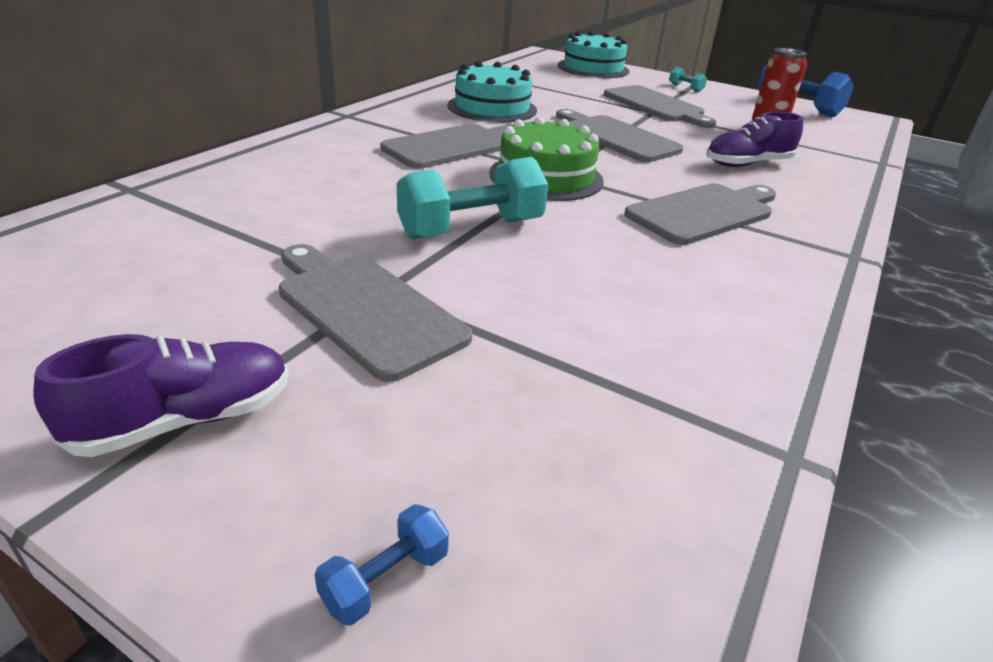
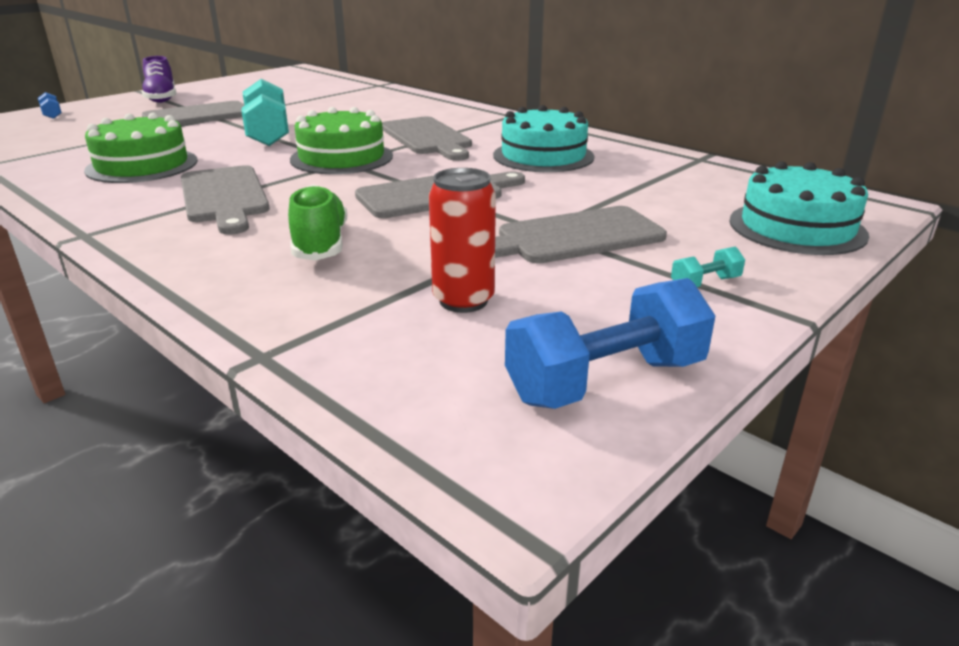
camera: 105 degrees right, 5 degrees down
purple shoe [706,112,803,167] -> green shoe [288,185,347,261]
none -> green cake [84,113,198,183]

